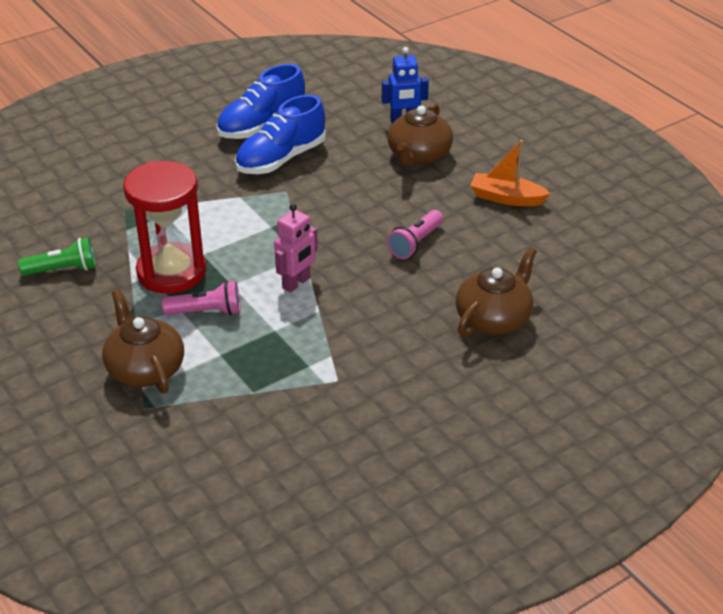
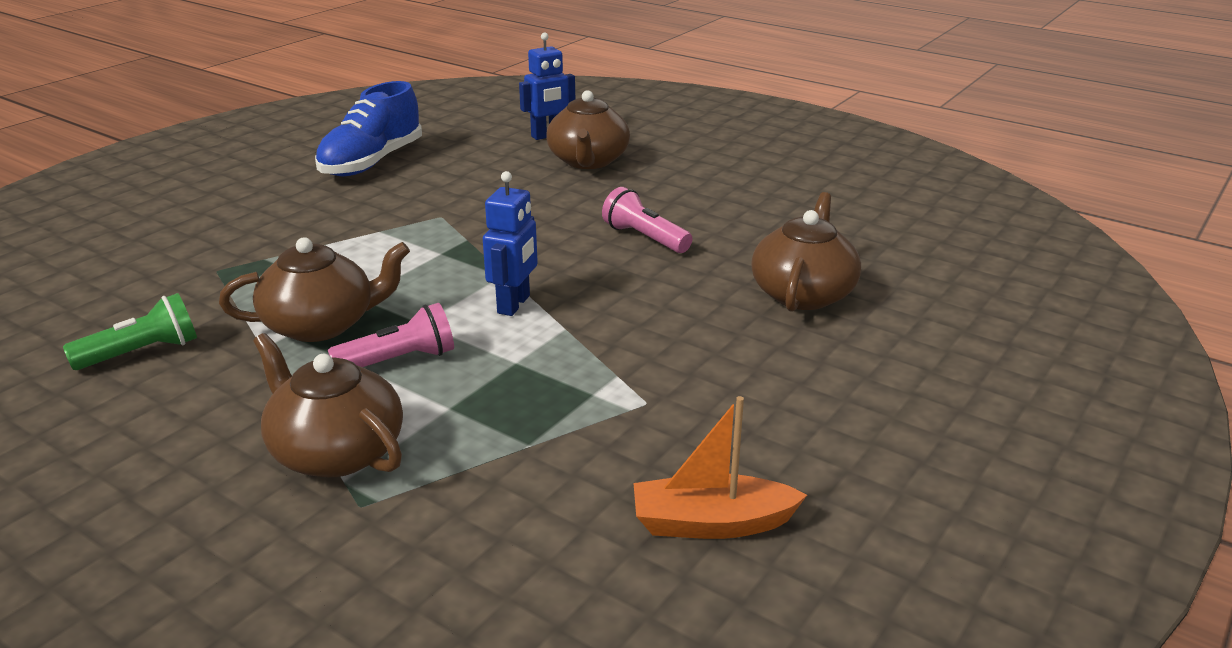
camera: 20 degrees left, 10 degrees down
red hourglass [123,161,206,294] -> brown teapot [219,237,410,342]
blue shoe [235,95,326,174] -> none
pink robot [274,204,318,293] -> blue robot [483,171,538,316]
pink flashlight [387,210,443,259] -> pink flashlight turned 120 degrees clockwise [602,187,692,253]
orange boat [470,140,551,206] -> orange boat moved to [633,396,807,539]

